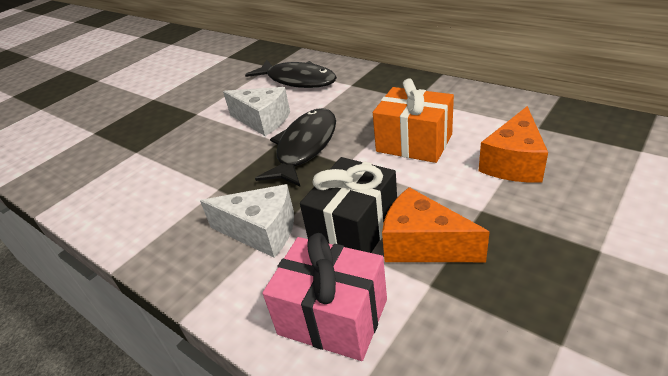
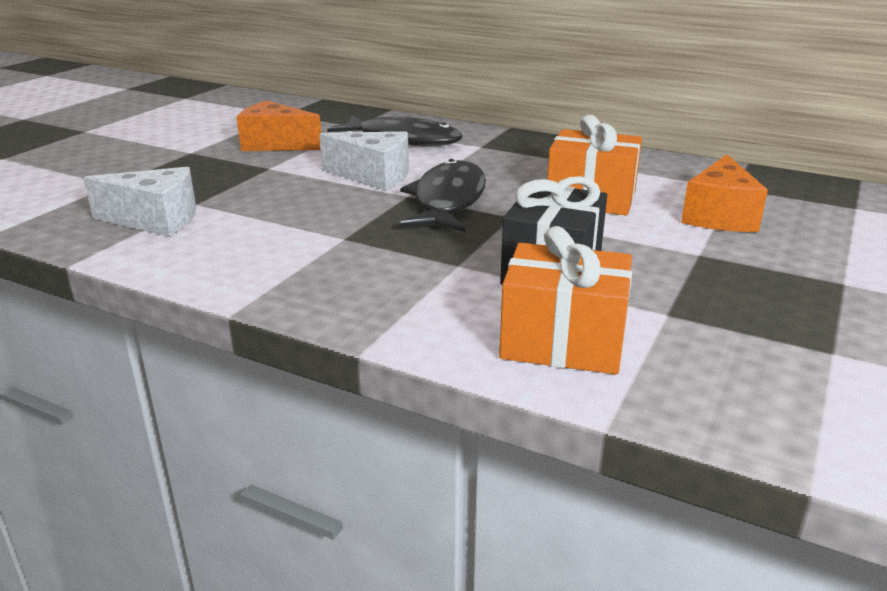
camera: 15 degrees left, 10 degrees down
white cheese [200,184,294,258] -> white cheese moved to [83,167,196,237]
pink gift [263,233,387,361] -> orange gift [499,226,632,375]
orange cheese [382,187,490,262] -> orange cheese moved to [237,101,321,151]

